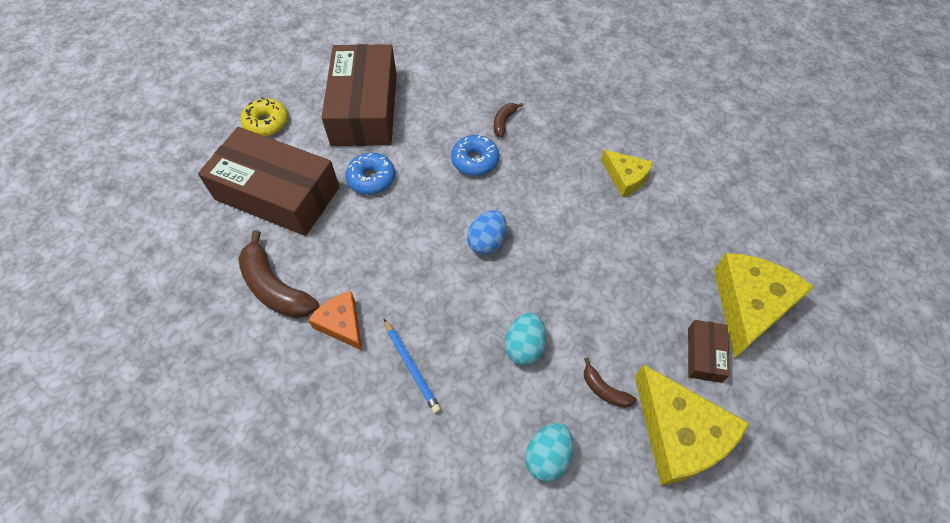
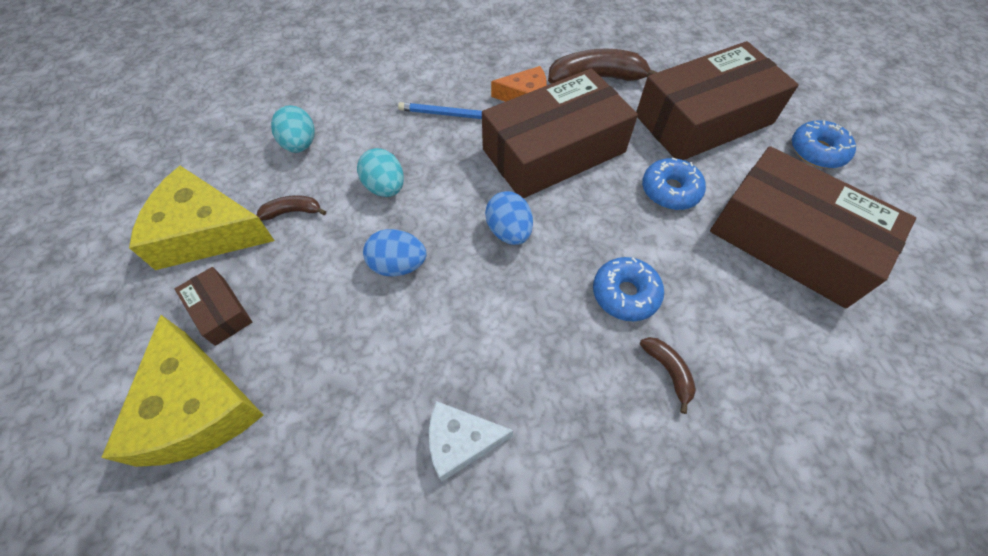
camera: 130 degrees right, 0 degrees up
yellow donut [240,98,288,137] -> blue donut [792,120,856,168]
yellow cheese [601,150,653,197] -> white cheese [429,401,514,482]
none -> blue egg [363,229,426,276]
none -> brown box [482,68,638,198]

